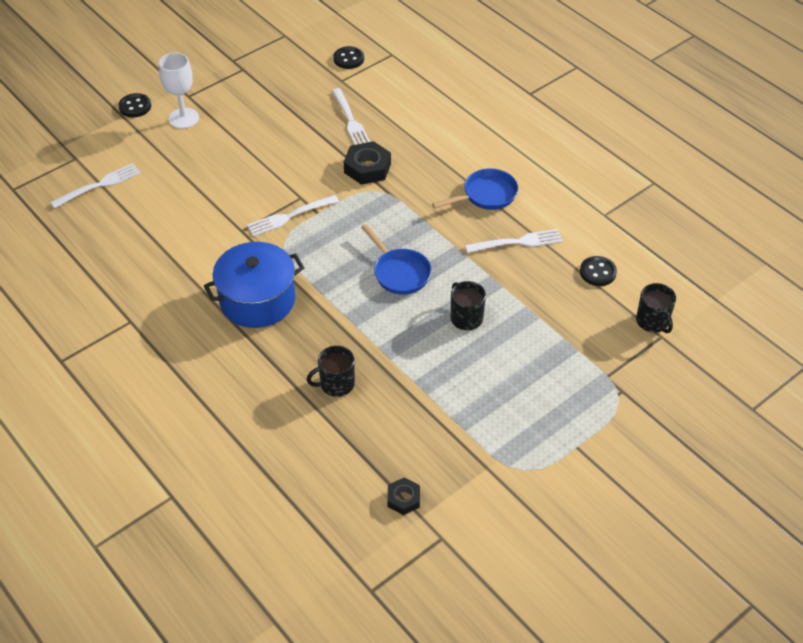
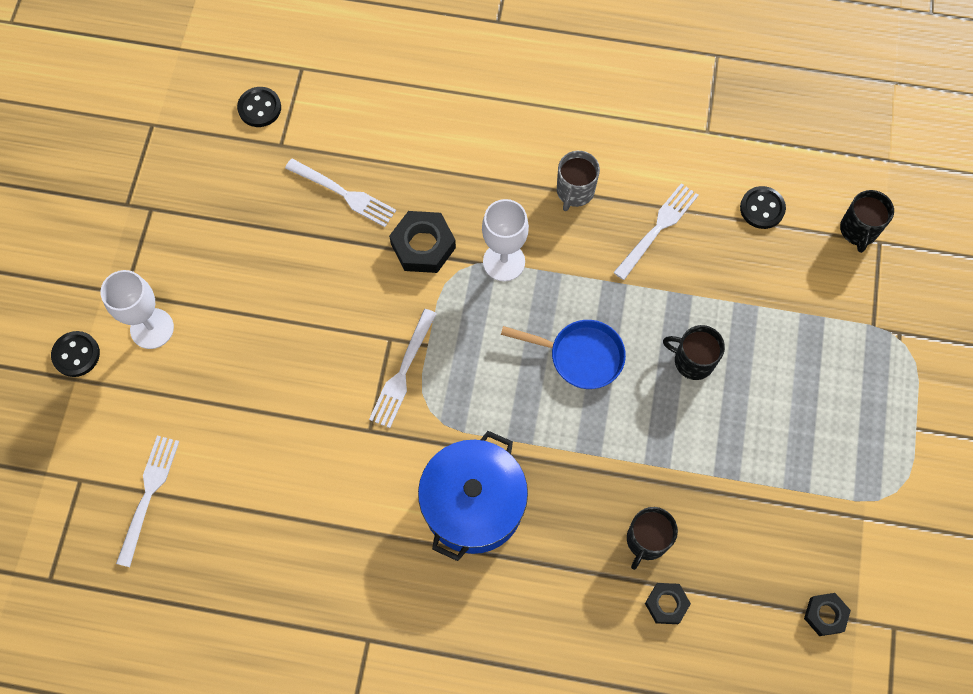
camera: 40 degrees left, 20 degrees up
blue pan [432,168,518,210] -> grey mug [557,151,600,211]
black mug [636,283,676,333] -> black mug turned 75 degrees clockwise [840,190,894,253]
none -> white goblet [482,199,529,281]
none -> black nut [645,583,691,624]

